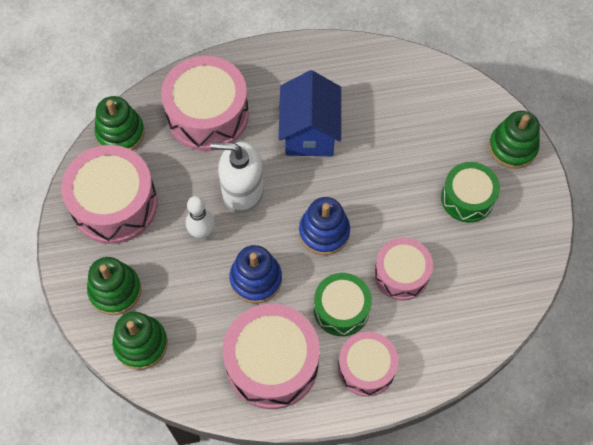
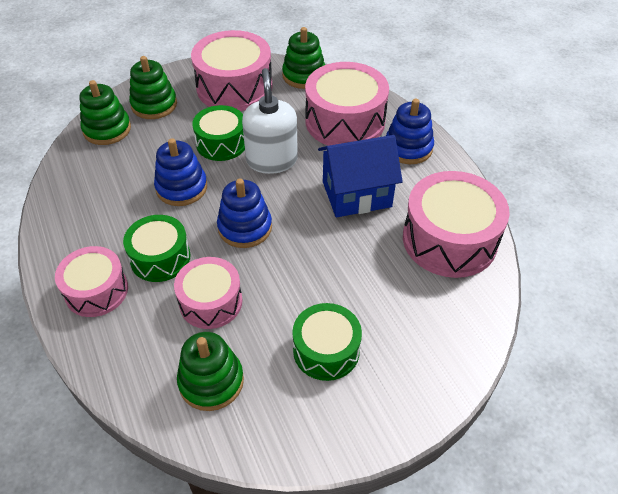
camera: 75 degrees right, 15 degrees down
white bowling pin [186,196,215,239] -> green drum [192,105,245,161]
pink drum [223,304,320,409] -> pink drum moved to [403,171,510,278]
green stacking toy [489,111,540,169] -> green stacking toy moved to [177,332,244,411]
none -> blue stacking toy [386,99,434,164]

